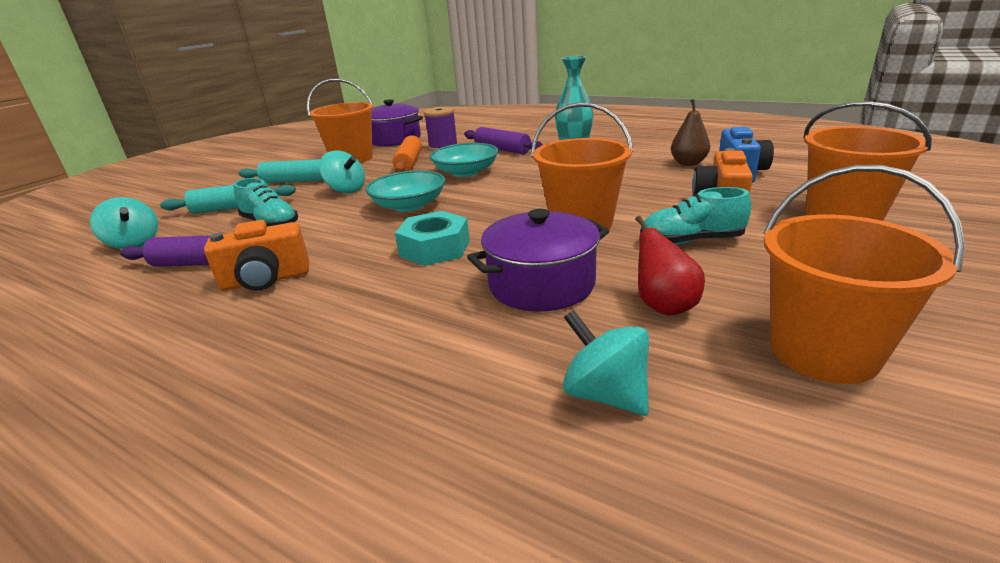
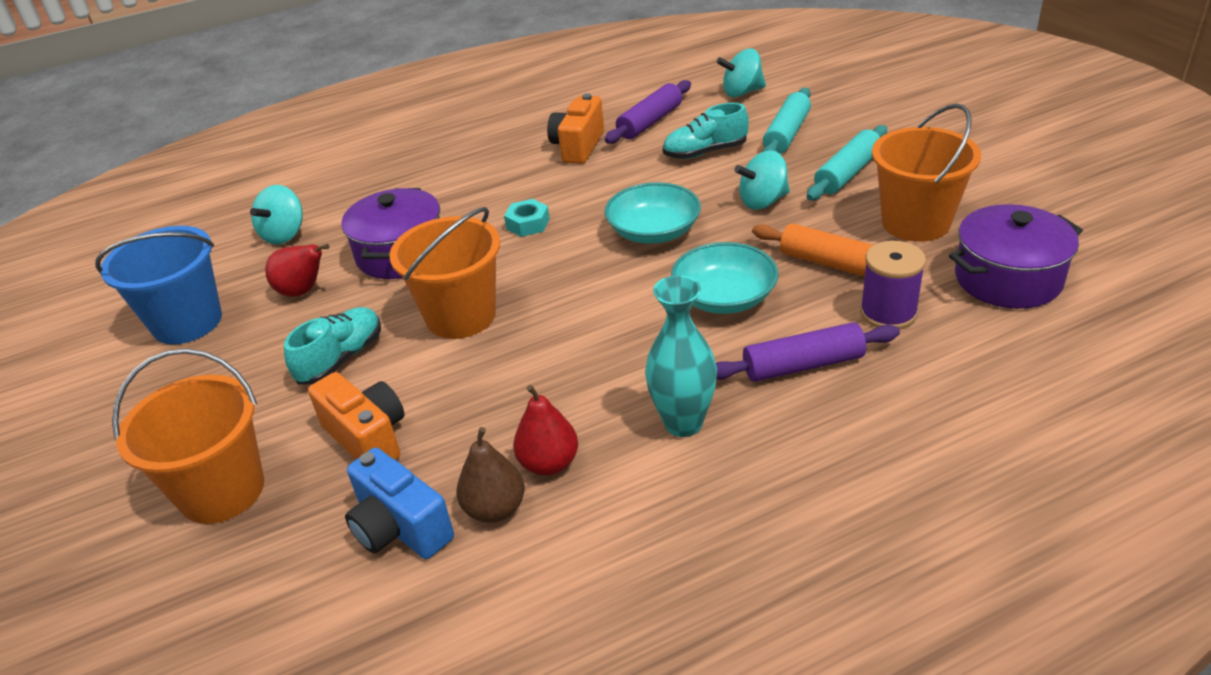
camera: 125 degrees right, 10 degrees up
turquoise nut [395,211,470,266] -> turquoise nut [504,199,550,237], size x0.63
turquoise spinning top [563,310,649,416] -> turquoise spinning top turned 120 degrees clockwise [250,185,303,245]
orange bucket [763,165,965,384] -> blue bucket [95,226,222,344]
none -> red pear [513,385,578,476]

